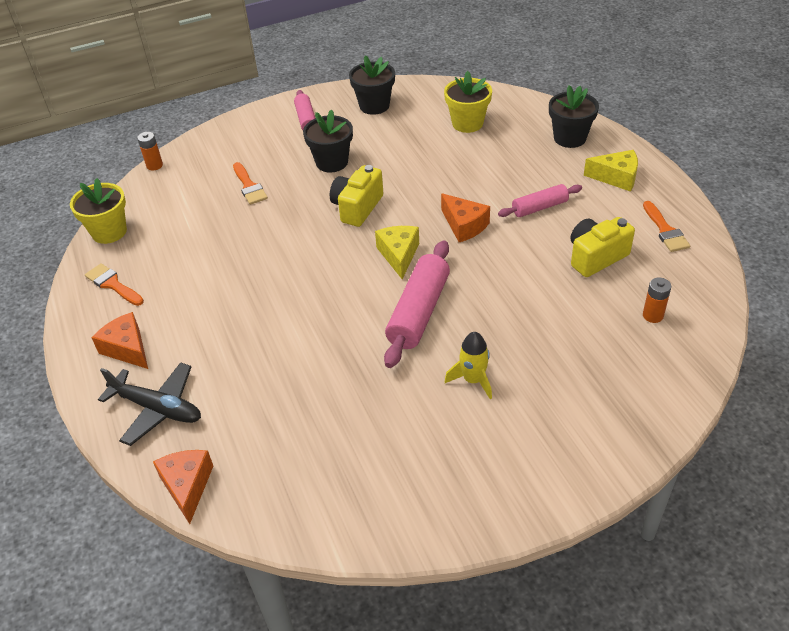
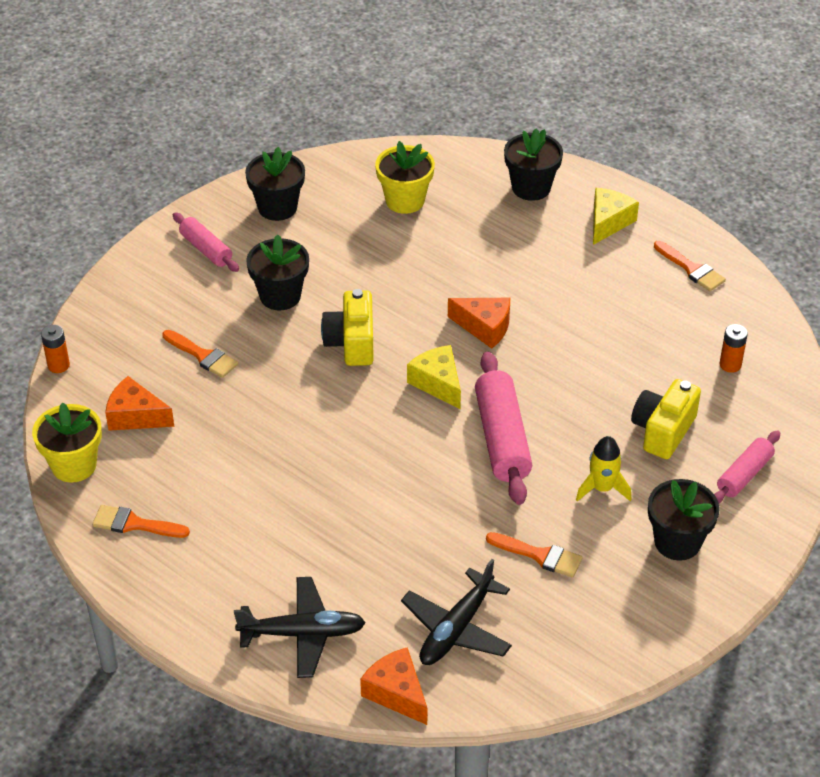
camera: 30 degrees left, 0 degrees up
orange cheese [91,312,148,369] -> orange cheese moved to [105,376,174,431]
pink rolling pin [498,184,582,217] -> pink rolling pin moved to [714,430,780,504]
yellow camera [571,217,635,277] -> yellow camera moved to [631,379,701,459]
yellow cheese [584,150,638,192] -> yellow cheese turned 45 degrees counterclockwise [593,188,639,245]
none -> black plane [401,559,512,665]
none -> orange brush [486,532,583,578]
none -> black flower pot [648,479,720,561]

